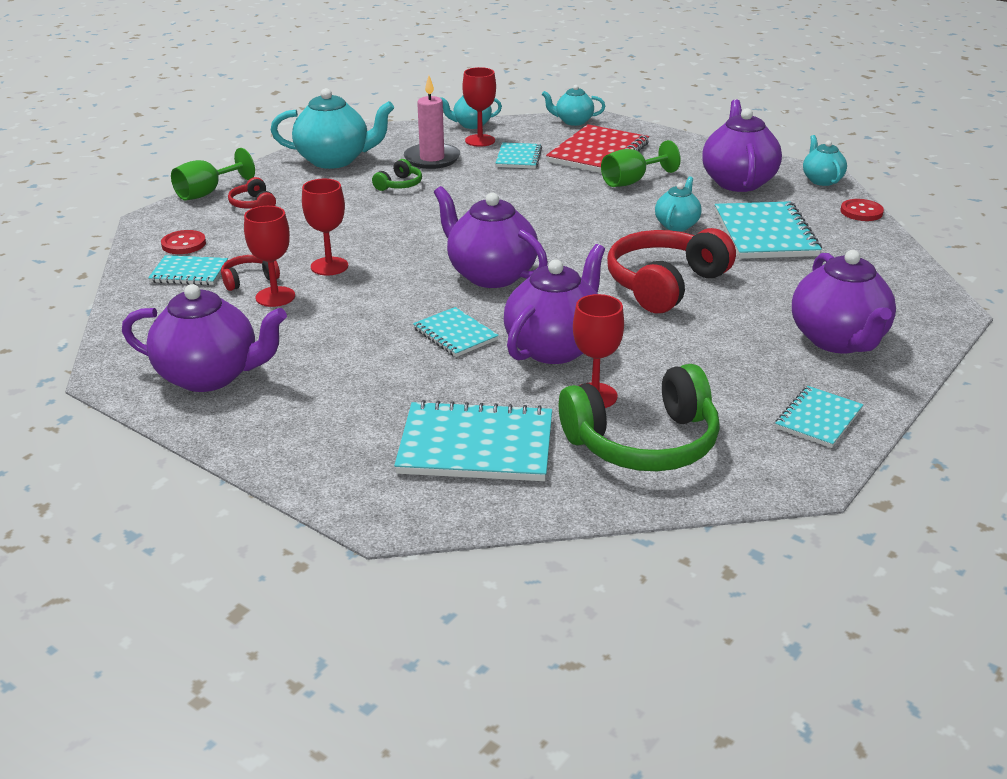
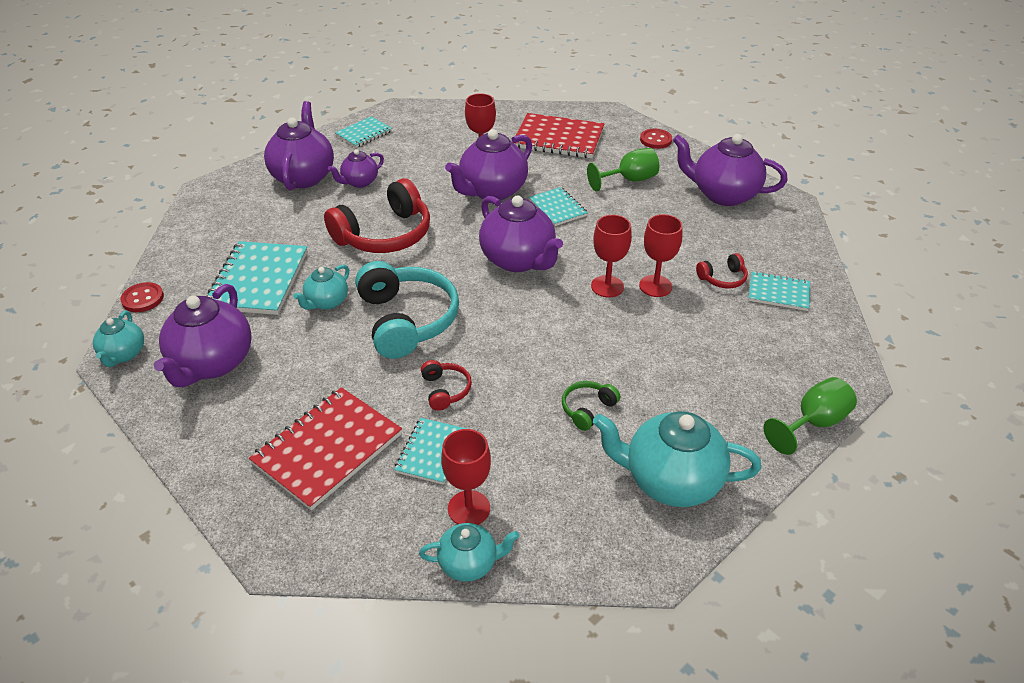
camera: 170 degrees left, 10 degrees up
red button [161,230,206,254] -> red button moved to [640,129,672,149]
red headphones [228,177,276,208] -> red headphones moved to [421,360,472,411]
red goblet [244,206,295,307] -> red goblet moved to [591,215,632,298]
turquoise notebook [394,400,552,481] -> red notebook [514,113,604,158]
pink candle [404,76,460,169] -> none
turquoise teapot [542,85,605,126] -> none
green headphones [559,364,720,471] -> none
green goblet [601,140,681,187] -> green goblet moved to [587,148,659,192]
none -> purple teapot [328,149,384,188]
none -> turquoise headphones [355,261,459,359]

